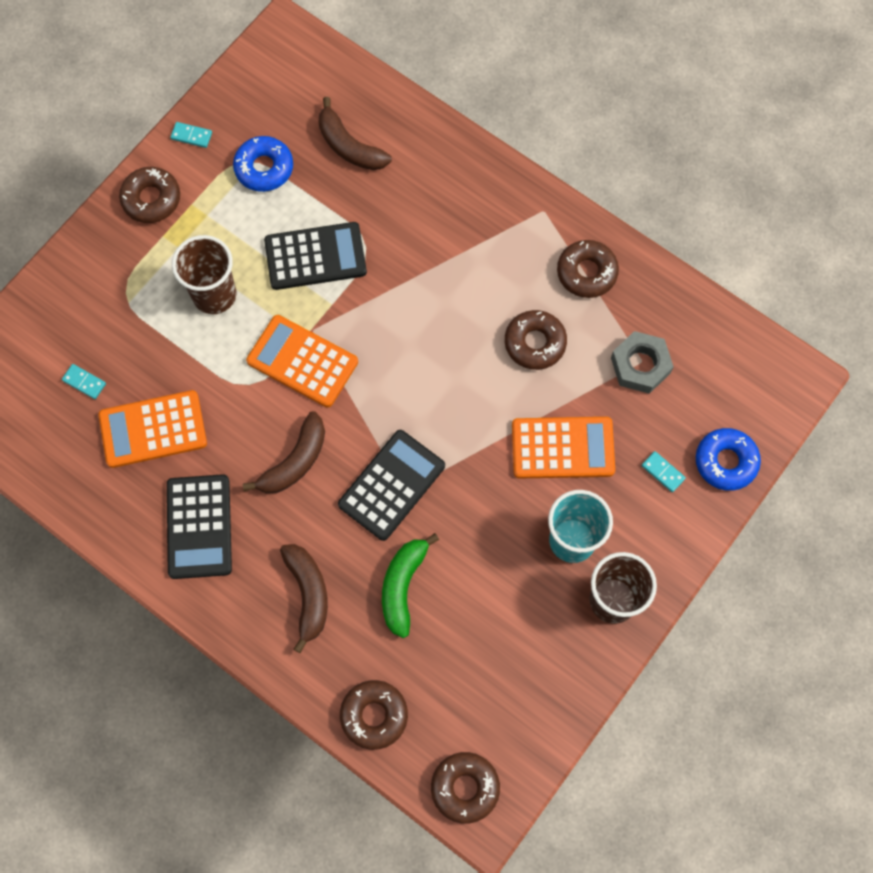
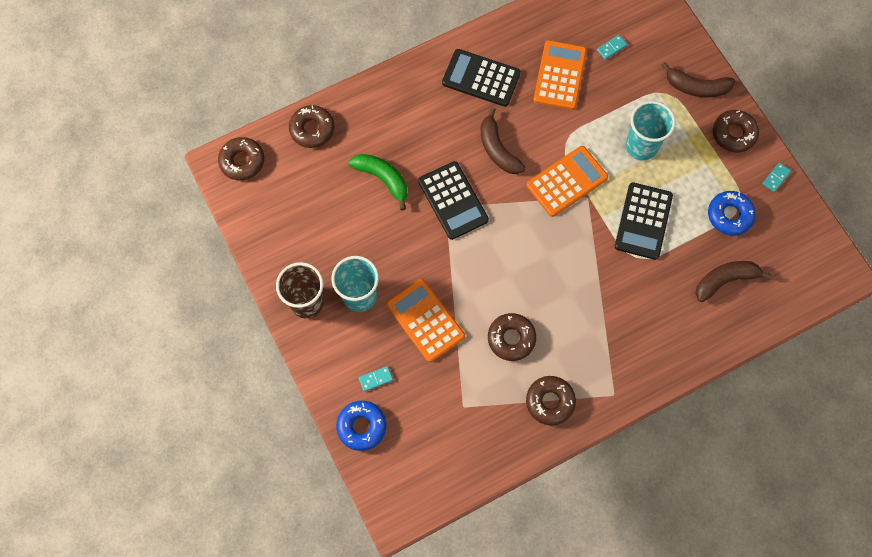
camera: 115 degrees right, 0 degrees up
brown cup [172,235,236,314] -> turquoise cup [626,101,676,161]
brown banana [280,544,328,653] -> brown banana moved to [661,62,735,97]
orange calculator [512,417,615,479] -> orange calculator turned 120 degrees clockwise [386,279,465,362]
grey nut [611,331,674,394] -> none

